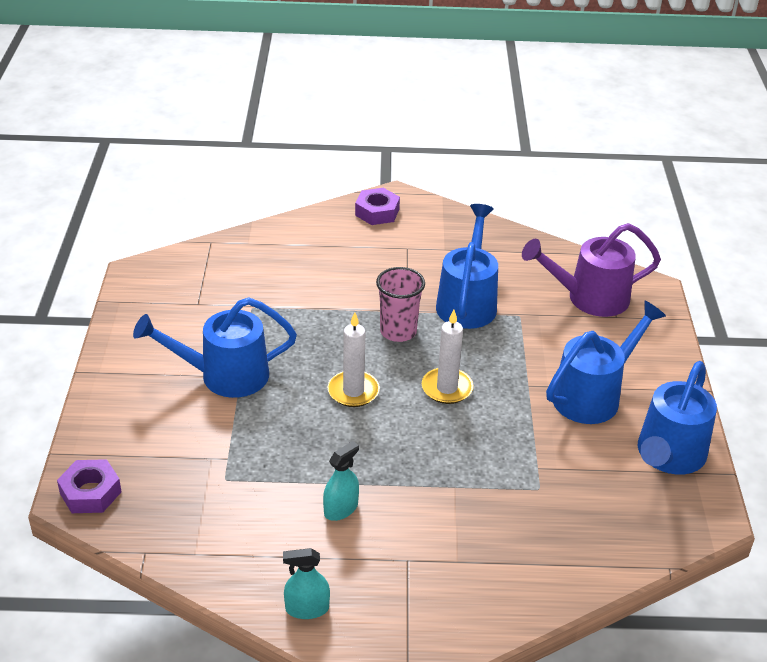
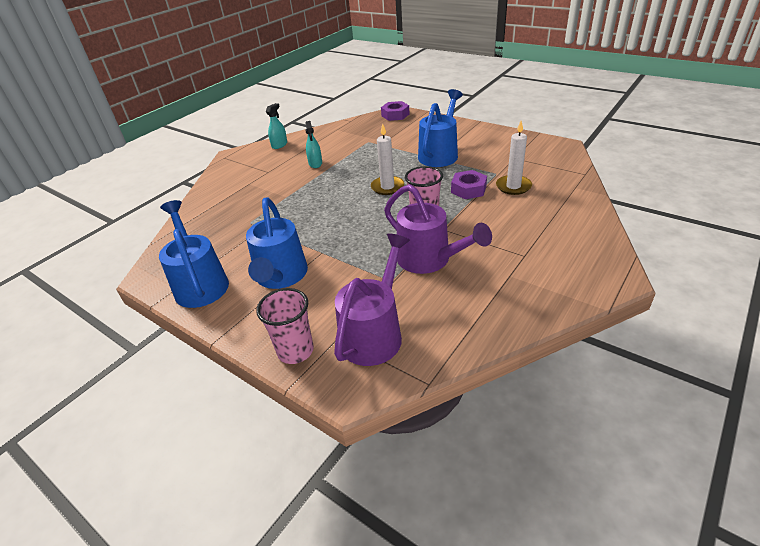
camera: 130 degrees right, 0 degrees up
purple nut [355,188,400,225] -> purple nut moved to [451,170,487,199]
white candle [422,310,473,404] -> white candle moved to [496,121,532,195]
blue watering can [436,204,498,329] -> purple watering can [384,184,492,274]
none -> pink cup [256,288,314,364]

